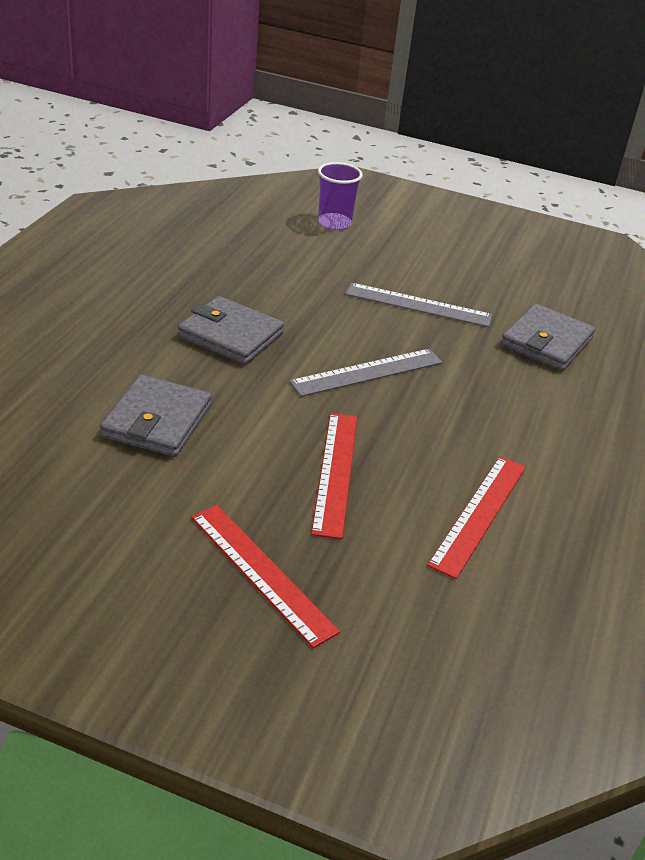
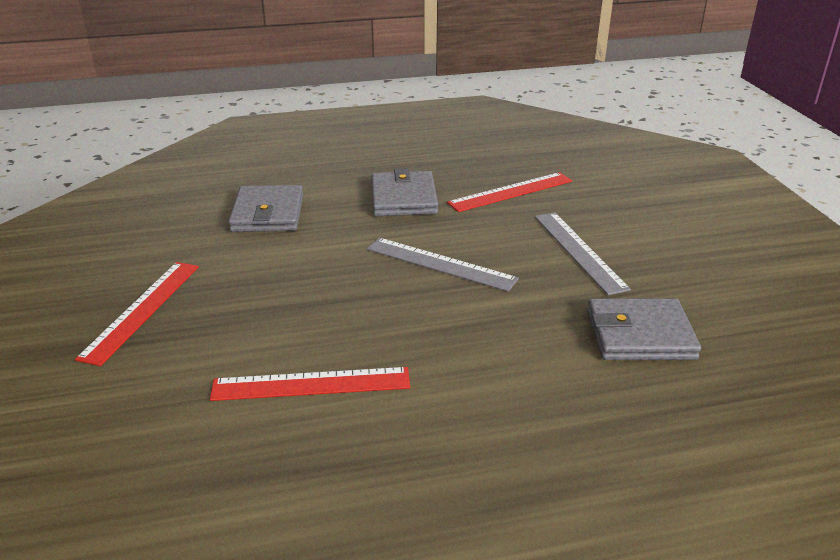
camera: 60 degrees right, 5 degrees down
grey wallet [100,375,212,457] -> grey wallet turned 75 degrees counterclockwise [228,185,303,232]
red ruler [311,413,357,539] -> red ruler moved to [447,172,572,212]
purple cup [318,162,363,230] -> none

